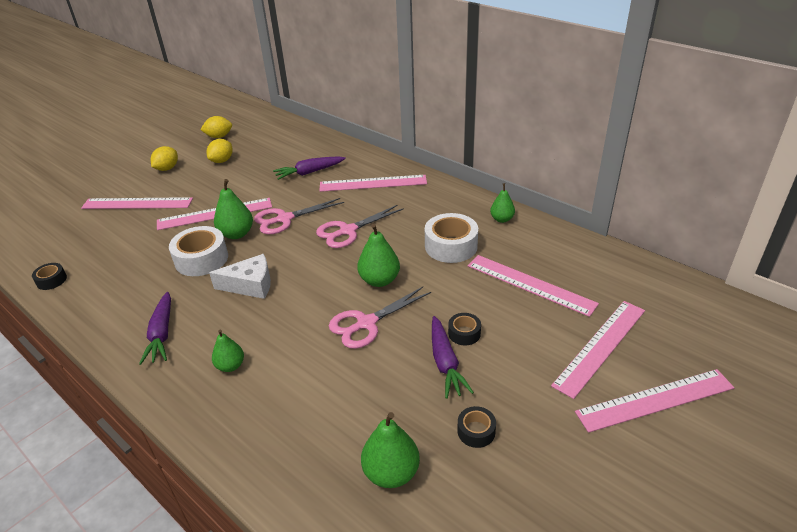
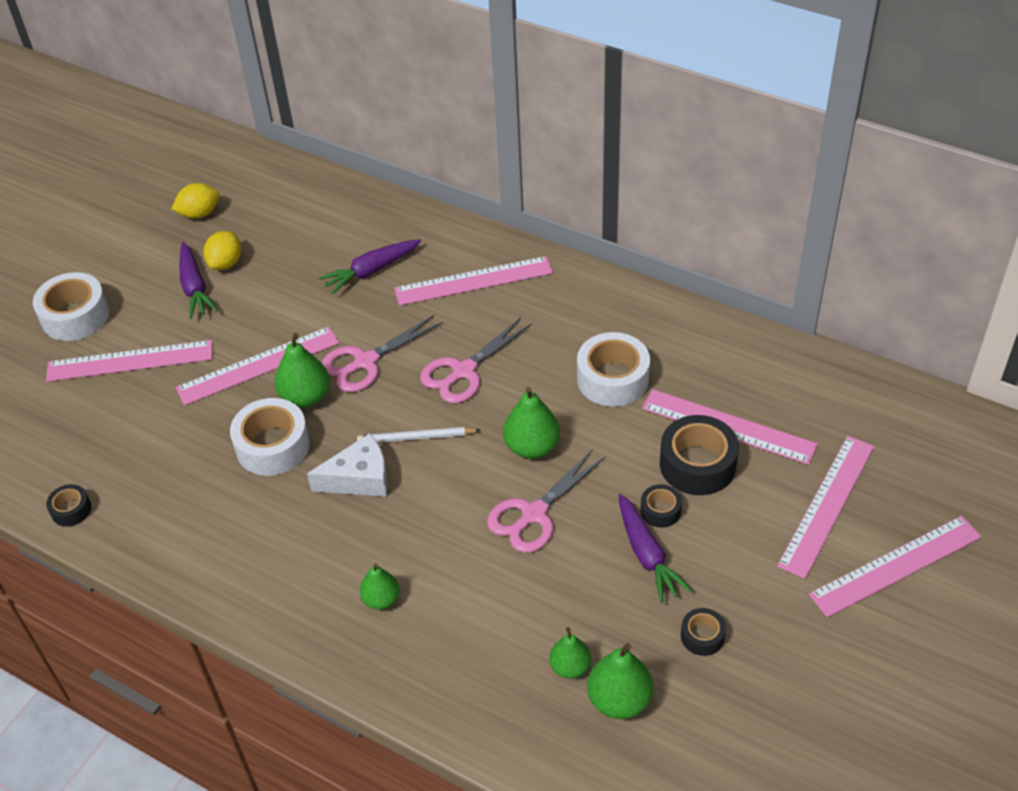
camera: 10 degrees left, 10 degrees up
purple carrot [139,292,171,365] -> purple carrot moved to [179,242,218,319]
yellow lemon [151,146,178,171] -> none
green pear [490,183,515,223] -> green pear moved to [549,627,591,679]
none -> white tape [33,272,109,341]
none -> white pencil [357,427,480,443]
none -> black tape [660,415,739,495]

